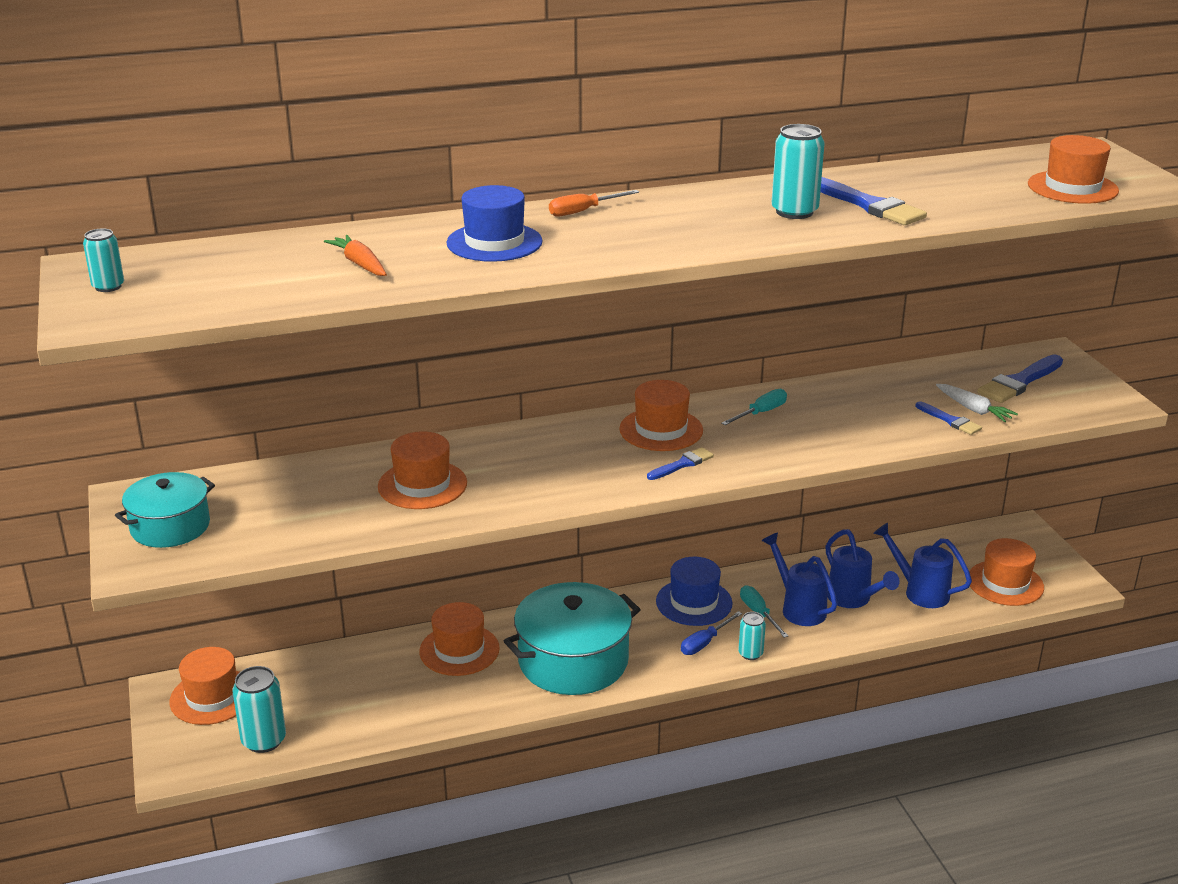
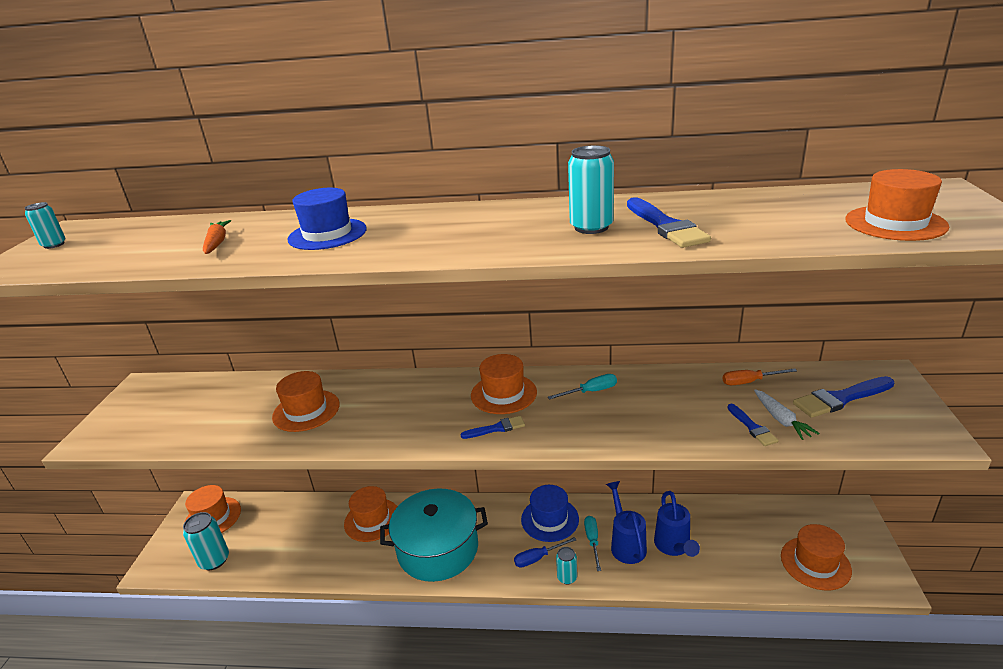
camera: 25 degrees right, 0 degrees up
turquoise pot [115,472,215,548] -> none
orange screwdriver [549,190,639,217] -> orange screwdriver moved to [722,368,797,385]
blue watering can [873,523,972,608] -> none

